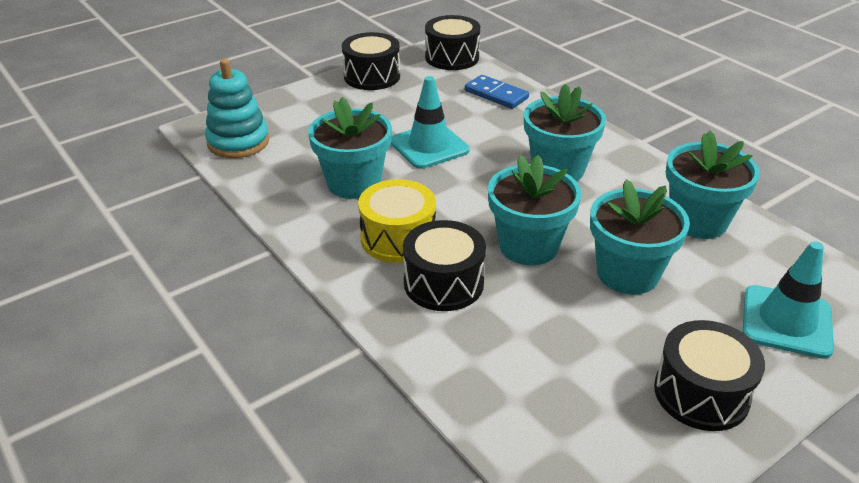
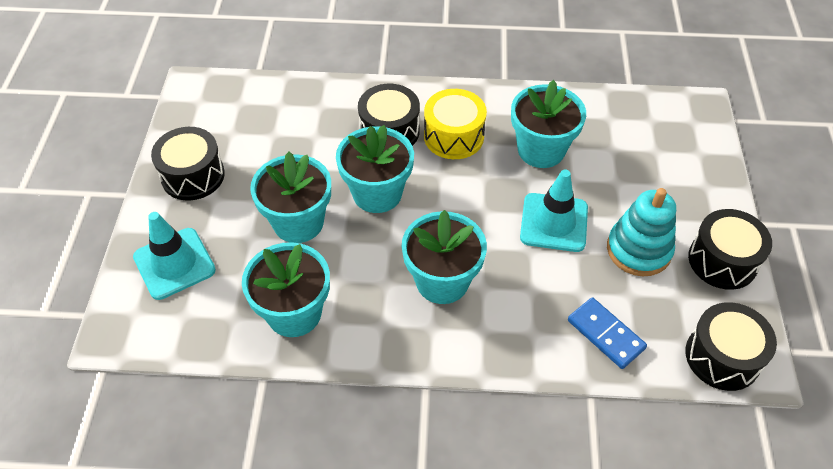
camera: 130 degrees right, 15 degrees up
turquoise stacking toy [205,59,270,158] -> turquoise stacking toy moved to [607,188,676,276]
blue domino [465,75,529,109] -> blue domino turned 60 degrees clockwise [568,297,647,369]

